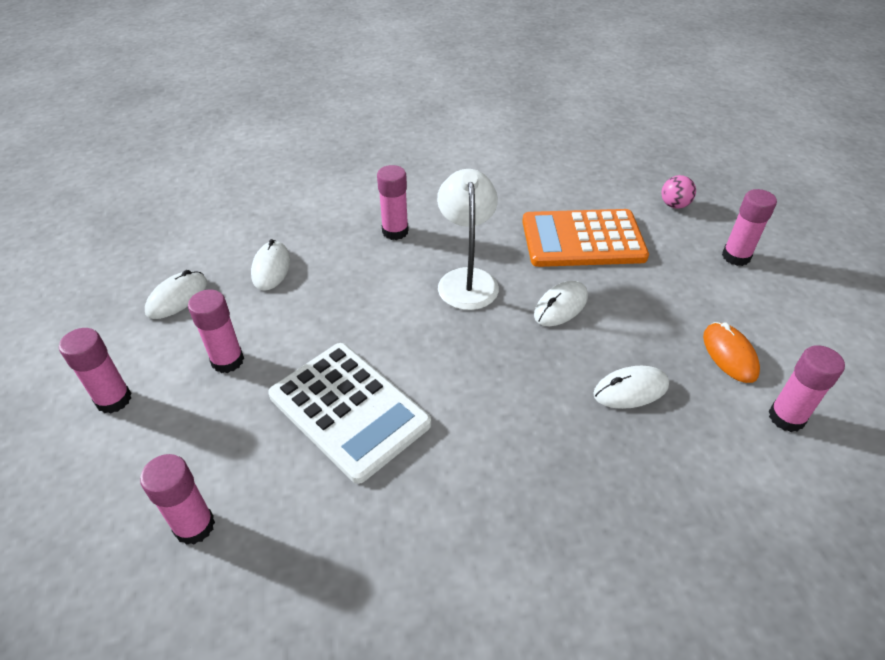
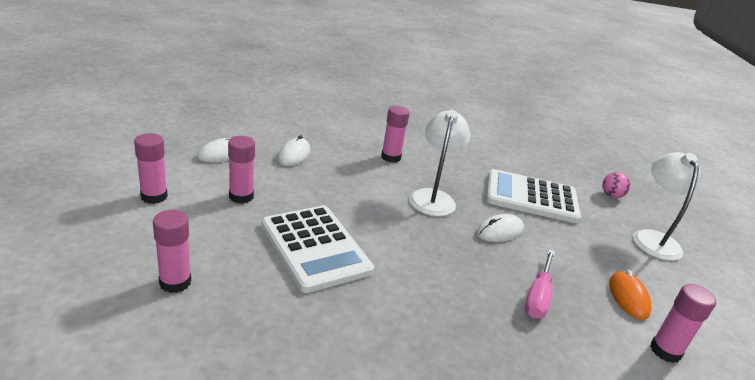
camera: 10 degrees right, 15 degrees down
orange calculator [522,209,649,267] -> white calculator [486,169,581,223]
white mouse [593,366,669,409] -> pink screwdriver [525,250,555,318]
pink glue stick [722,189,777,266] -> white lamp [633,152,700,261]

